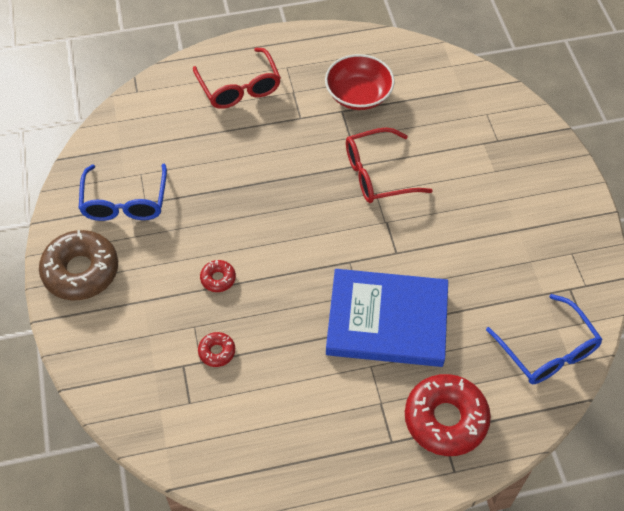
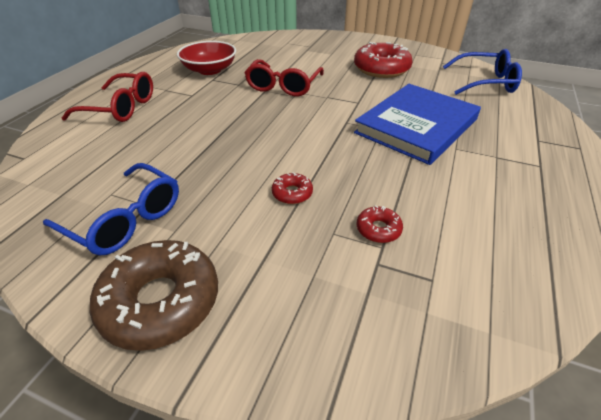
camera: 55 degrees left, 15 degrees down
red donut [405,374,491,456] -> red donut moved to [354,42,413,78]

